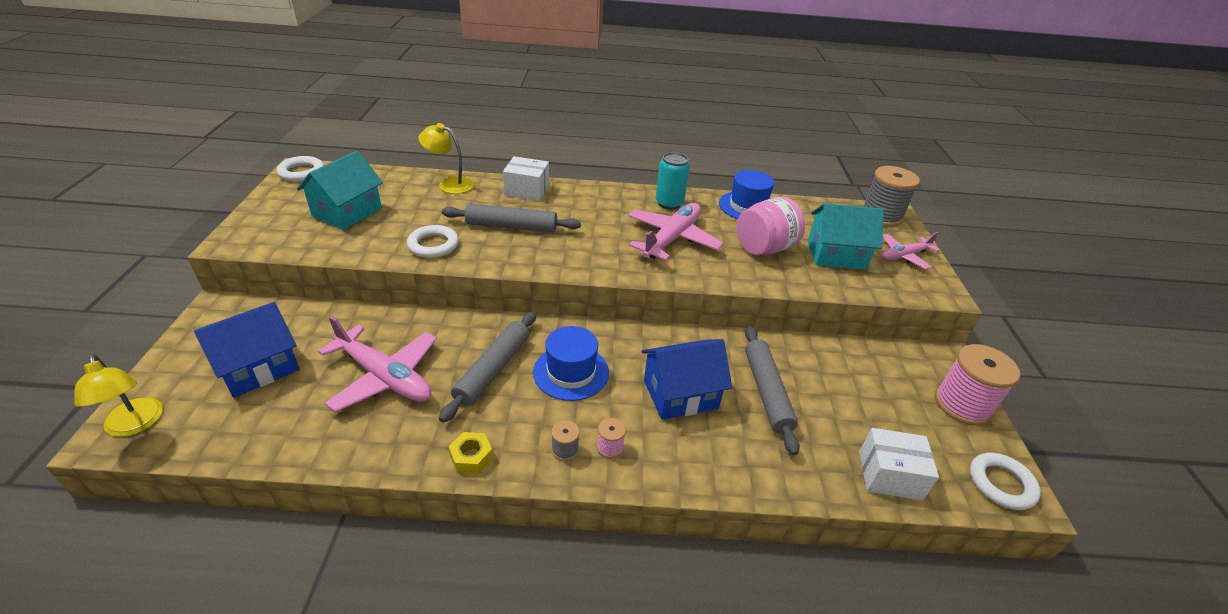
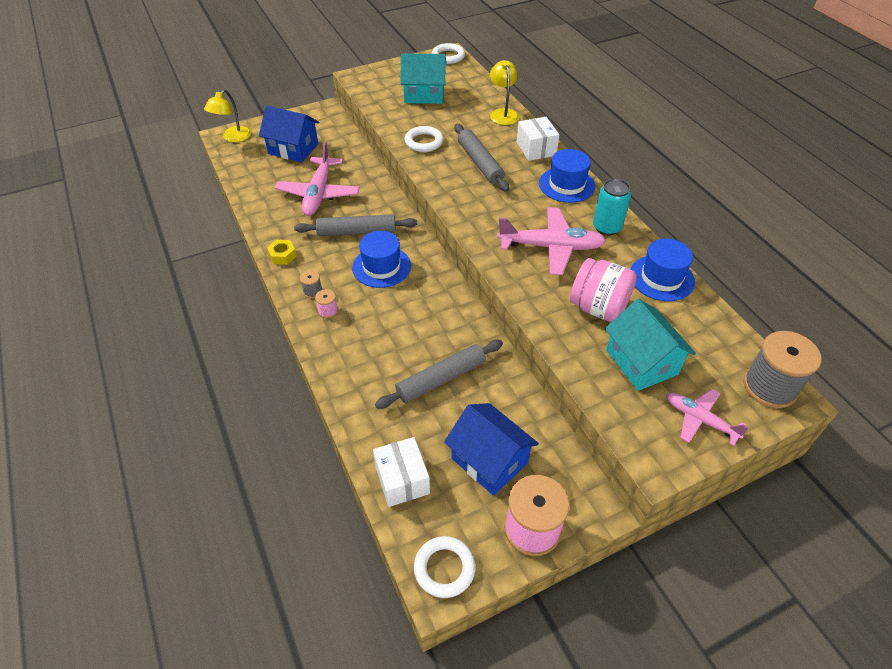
camera: 65 degrees right, 10 degrees up
blue house [641,339,732,420] -> blue house moved to [444,403,539,496]
none -> blue hat [539,149,595,203]

